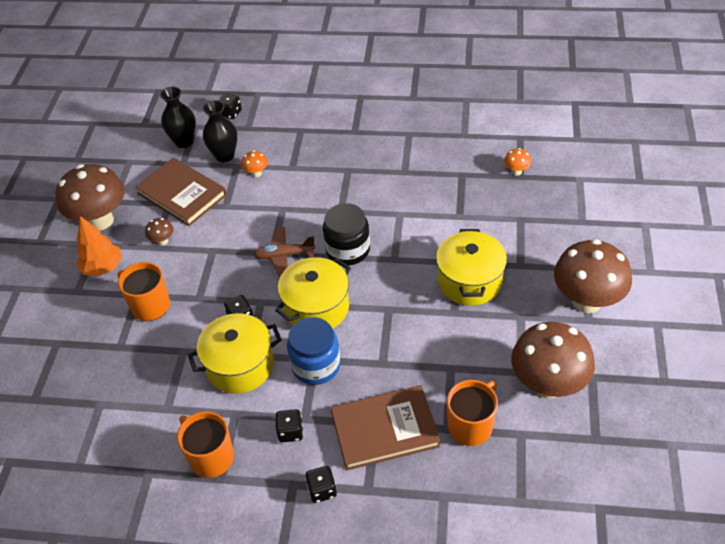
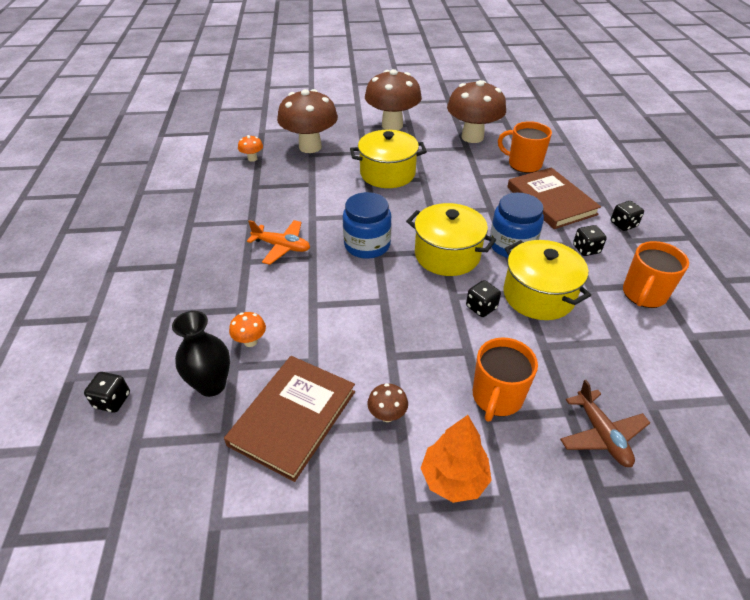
camera: 105 degrees left, 5 degrees down
brown mushroom [56,164,125,230] -> brown mushroom moved to [277,89,338,153]
black vase [160,86,196,148] -> none
brown plane [253,226,316,277] -> brown plane moved to [560,380,650,467]
black jar [323,203,370,266] -> blue jar [343,192,392,259]
none -> orange plane [247,220,310,265]

